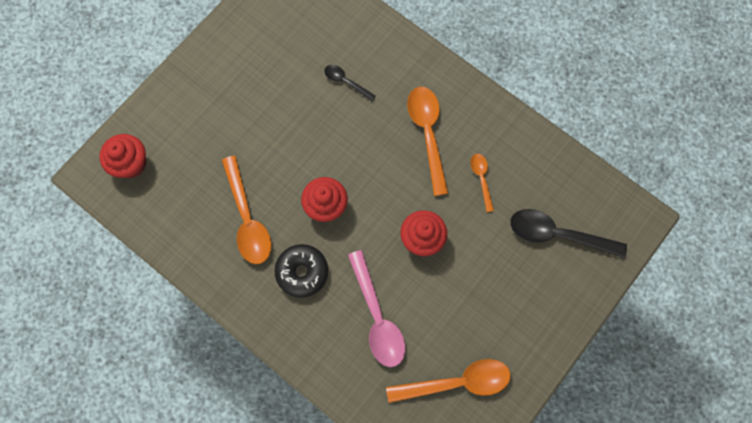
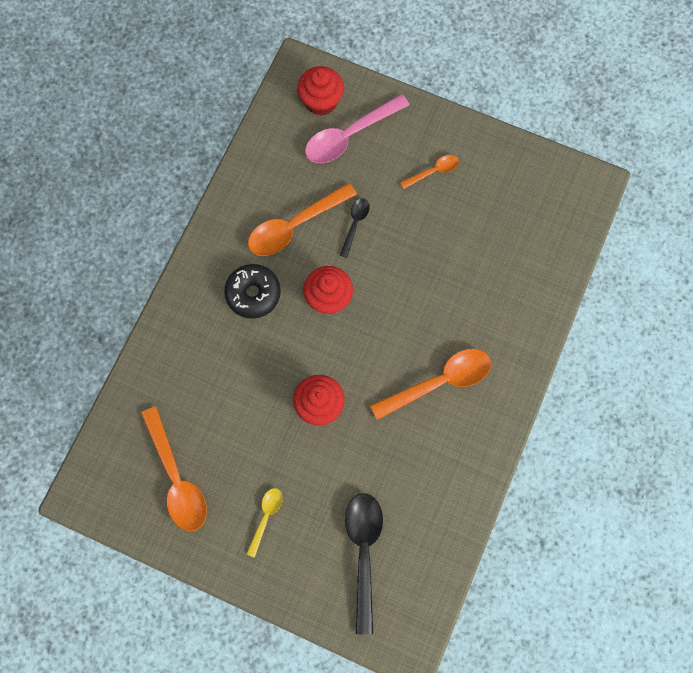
camera: 75 degrees right, 0 degrees up
black spoon [324,65,376,101] -> black spoon moved to [340,198,370,258]
pink spoon [348,250,405,367] -> pink spoon moved to [305,94,409,163]
orange spoon [470,154,494,212] -> orange spoon moved to [400,155,459,189]
none -> yellow spoon [247,488,283,557]

